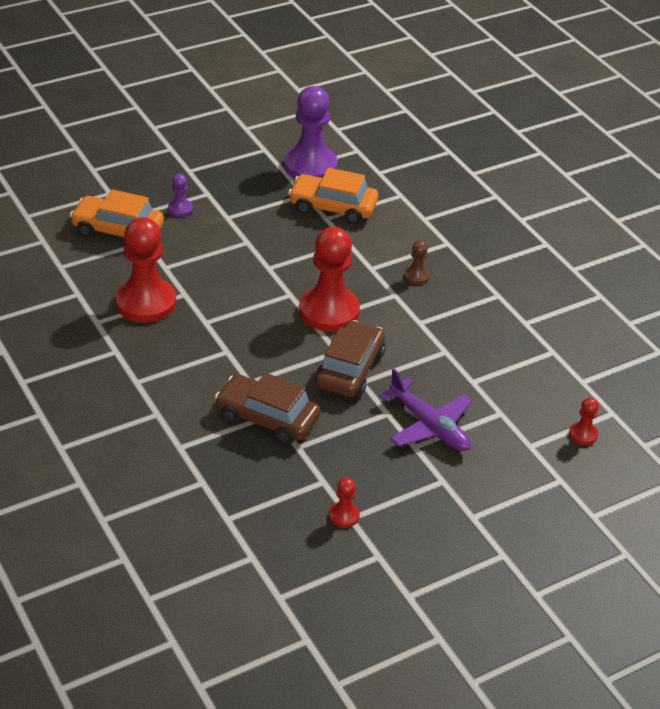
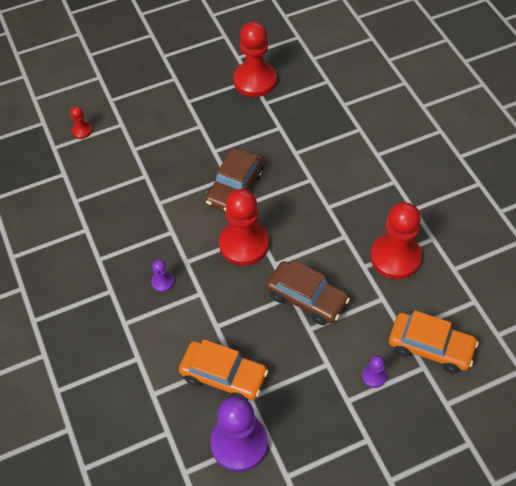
camera: 170 degrees left, 15 degrees up
brown car [215,373,321,445] -> brown car moved to [266,260,350,325]
red pawn [329,477,360,528] -> red pawn [233,21,277,97], size x2.27
purple plane [379,369,472,451] -> none
brown pawn [404,240,430,285] -> purple pawn [151,259,174,292]

